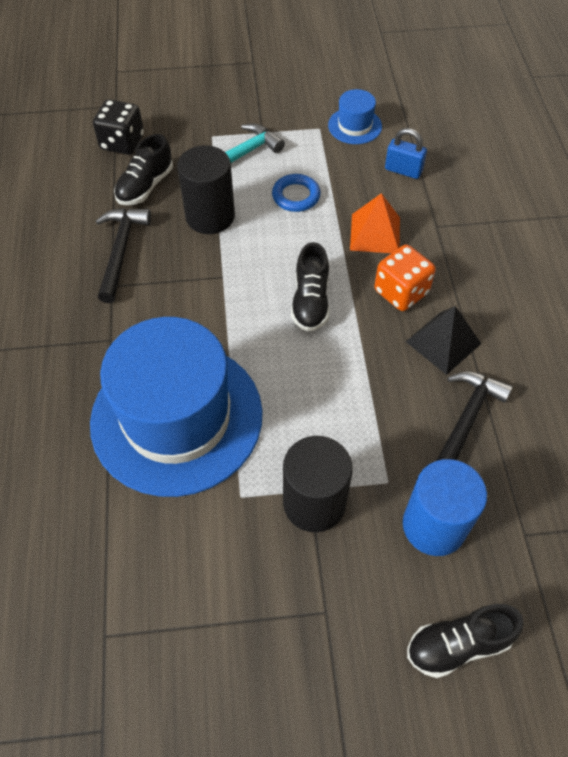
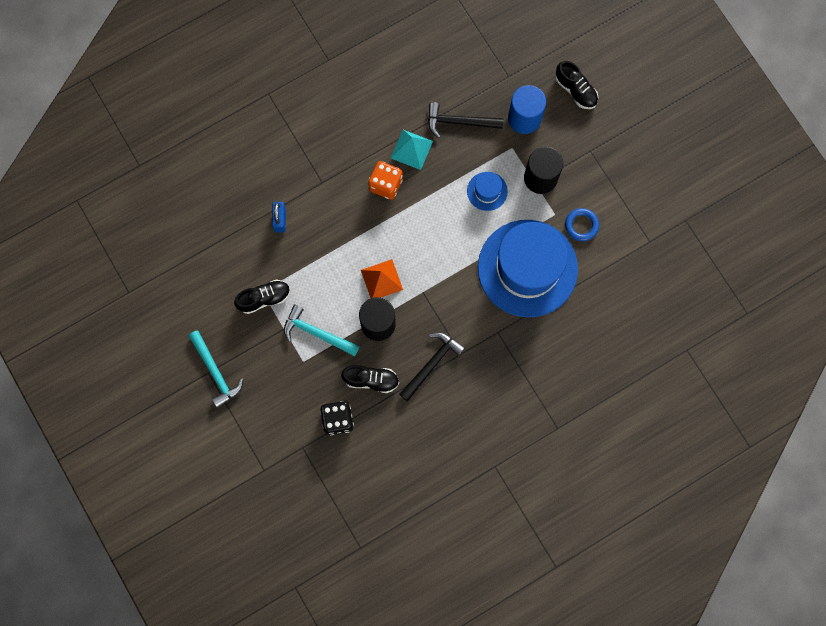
camera: 115 degrees left, 20 degrees up
black hammer [96,208,151,303] -> black hammer turned 150 degrees clockwise [399,332,465,401]
blue ring [272,174,321,212] -> blue ring moved to [565,208,599,241]
black shoe [291,242,330,332] -> black shoe moved to [234,279,290,314]
blue hat [328,89,382,144] -> blue hat moved to [467,172,508,211]
orange pyramid [350,193,400,253] -> orange pyramid moved to [361,259,403,298]
black pyramid [406,306,481,375] -> turquoise pyramid [391,130,433,170]
none -> turquoise hammer [189,330,244,408]

